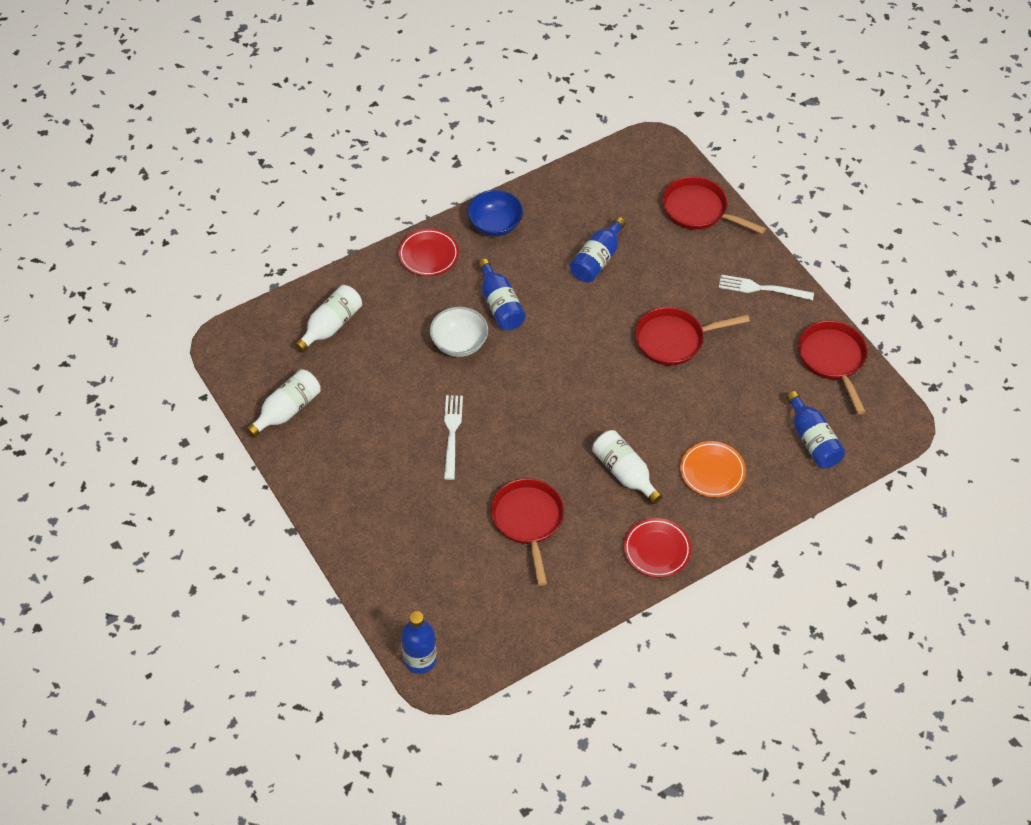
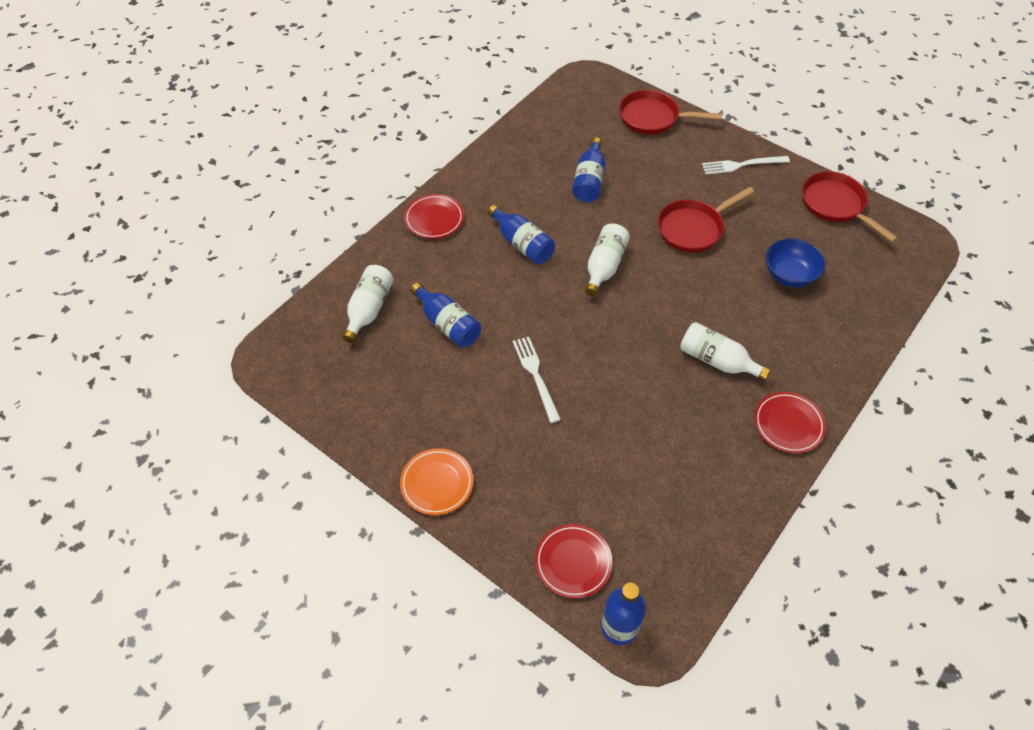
camera: 20 degrees left, 0 degrees up
white bottle [246,369,321,438] -> white bottle moved to [585,224,630,296]
white bowl [430,307,488,357] -> none
blue bowl [467,190,523,236] -> blue bowl moved to [766,238,826,287]
red pan [491,478,564,586] -> none
orange plate [680,441,746,497] -> orange plate moved to [400,448,474,515]
blue bottle [786,391,845,468] -> blue bottle moved to [410,283,481,348]
none -> red plate [535,524,613,598]

